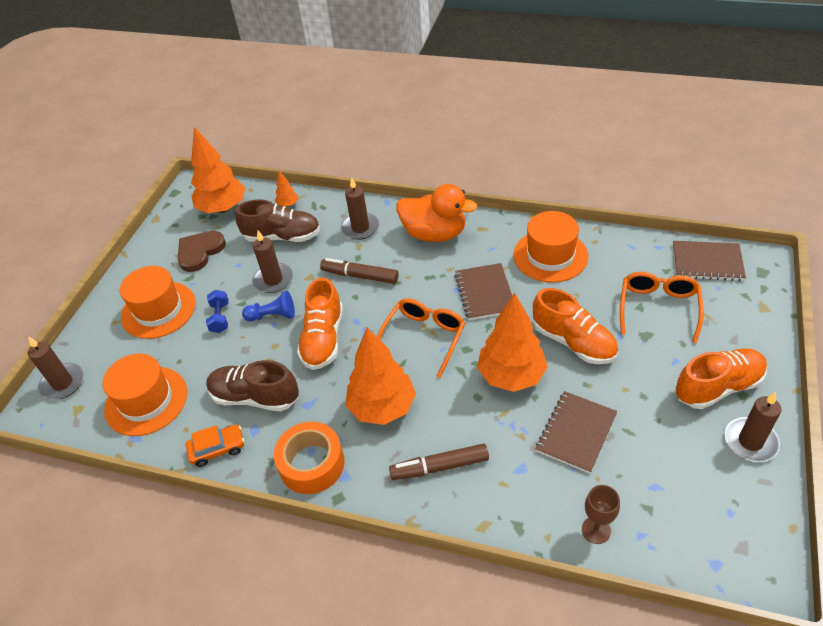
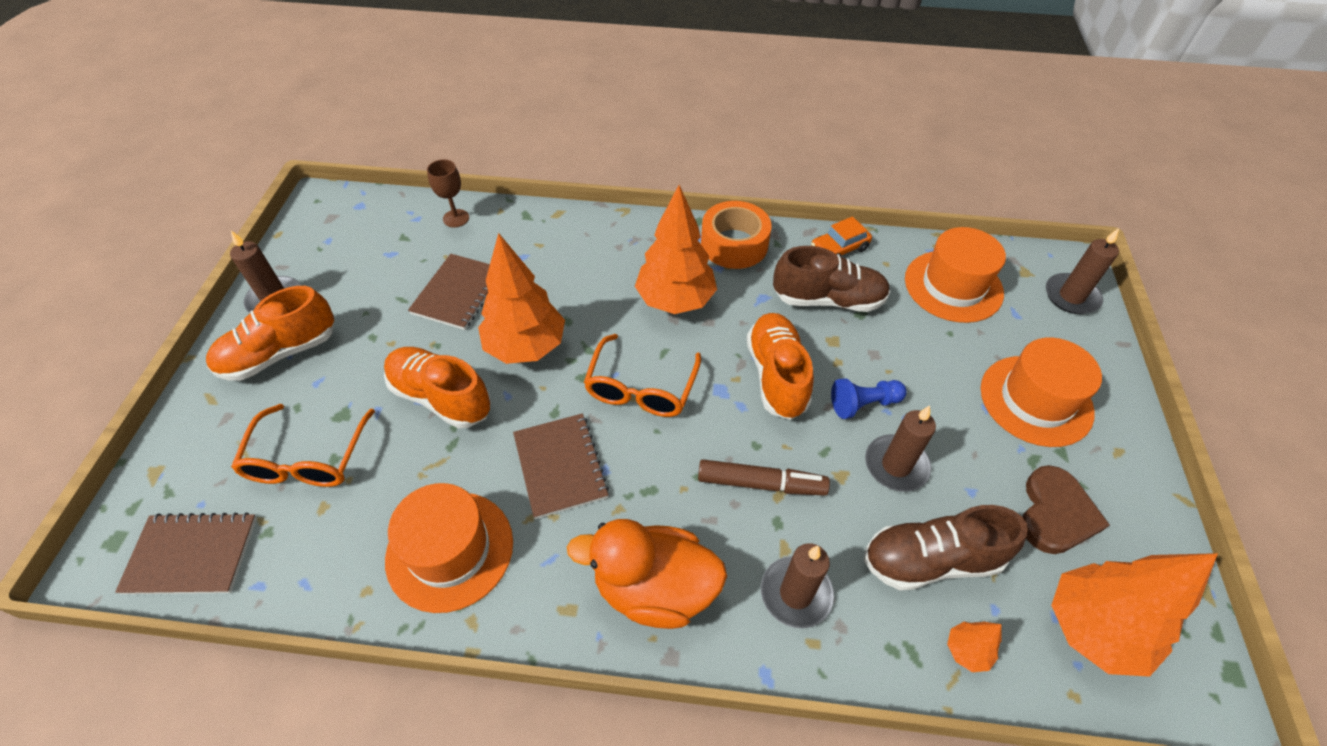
camera: 165 degrees right, 5 degrees up
blue dumbbell [206,290,229,333] -> none
brown marker [389,444,489,480] -> none

